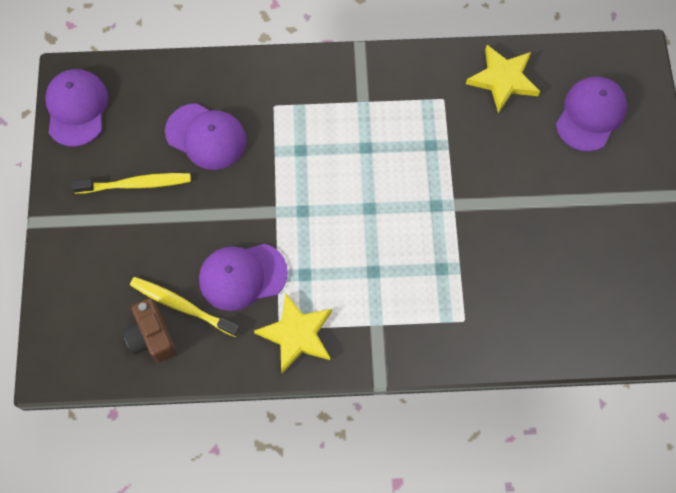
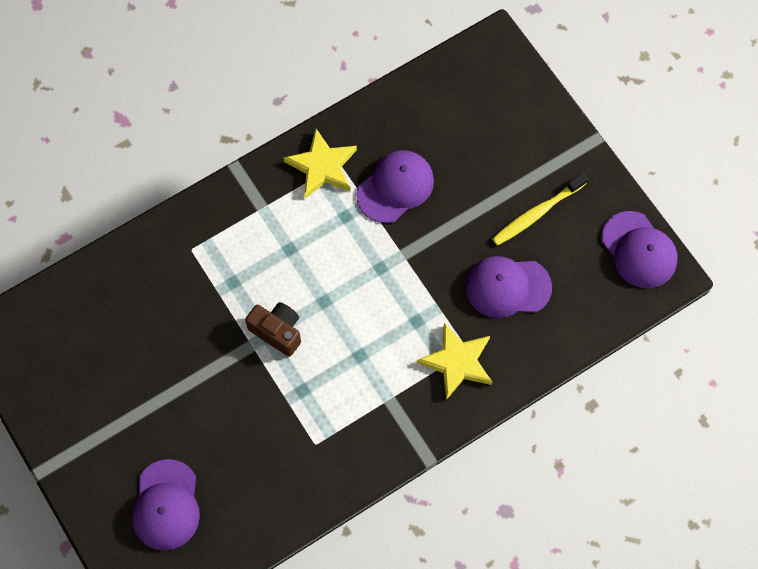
camera: 150 degrees right, 0 degrees up
brown camera [123,298,177,363] -> brown camera moved to [245,302,301,357]
yellow toothbrush [130,277,240,337] -> none
yellow star [466,45,540,113] -> yellow star moved to [417,323,492,400]

